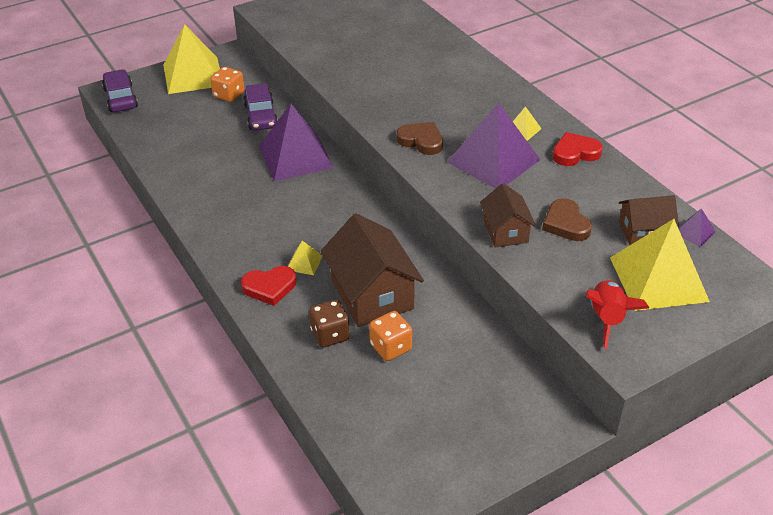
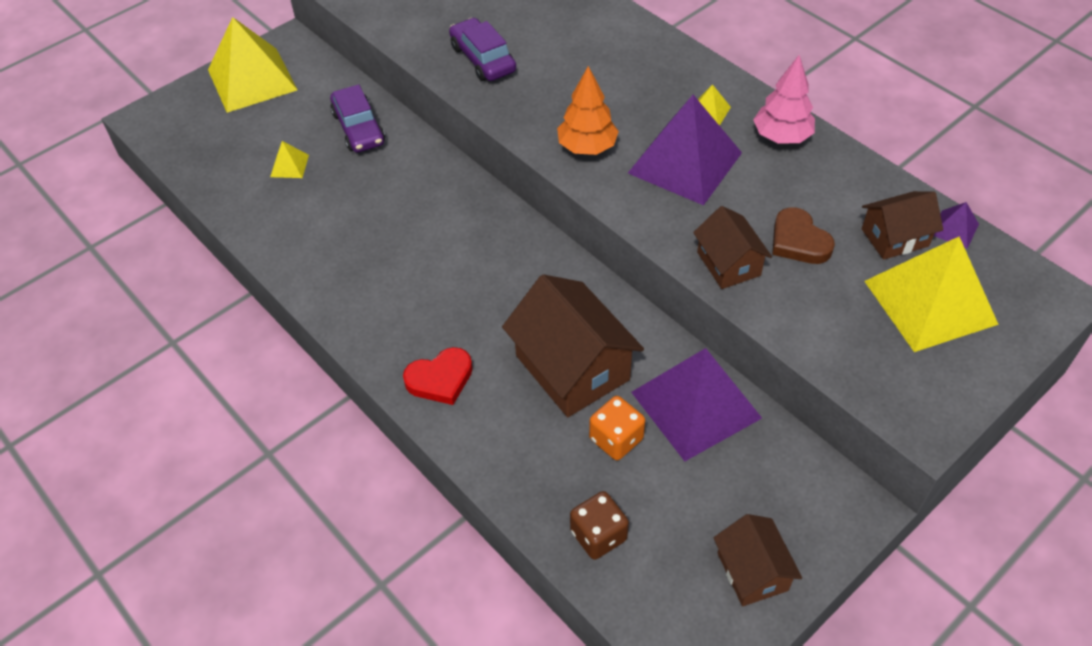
camera: 10 degrees left, 10 degrees up
purple car [102,69,138,112] -> purple car moved to [449,18,516,81]
orange dice [210,67,245,102] -> none
purple pyramid [259,104,334,181] -> purple pyramid moved to [631,348,762,461]
yellow pyramid [288,241,322,275] -> yellow pyramid moved to [270,141,309,178]
brown dice [309,300,350,348] -> brown dice moved to [570,491,629,560]
brown heart [397,122,443,155] -> orange tree [557,66,619,155]
red heart [553,132,603,166] -> pink tree [753,55,815,144]
red rocket [586,280,649,349] -> none
none -> brown house [713,514,802,606]

